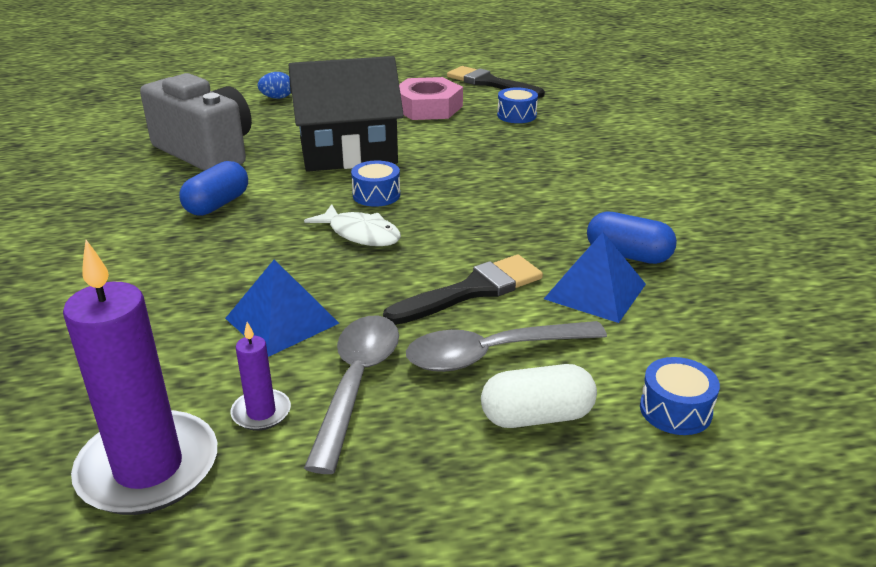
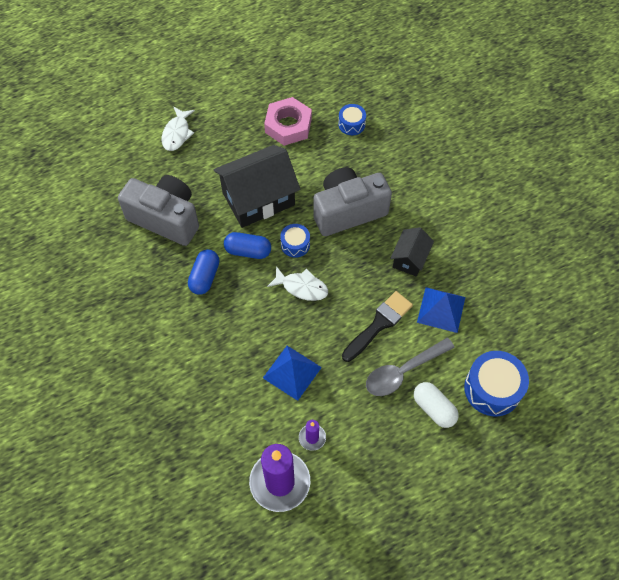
camera: 15 degrees left, 30 degrees up
blue egg [258,72,291,99] -> white fish [162,107,195,151]
grey spoon [304,316,399,474] -> none
black brush [447,66,545,98] -> none
white capsule [481,364,597,428] -> white capsule turned 75 degrees clockwise [414,382,459,428]
blue capsule [587,211,677,264] -> blue capsule moved to [224,232,271,259]
blue drum [640,357,720,435] -> blue drum [464,351,529,416], size x1.78
none -> grey camera [313,167,392,236]
none -> black house [390,227,434,277]

